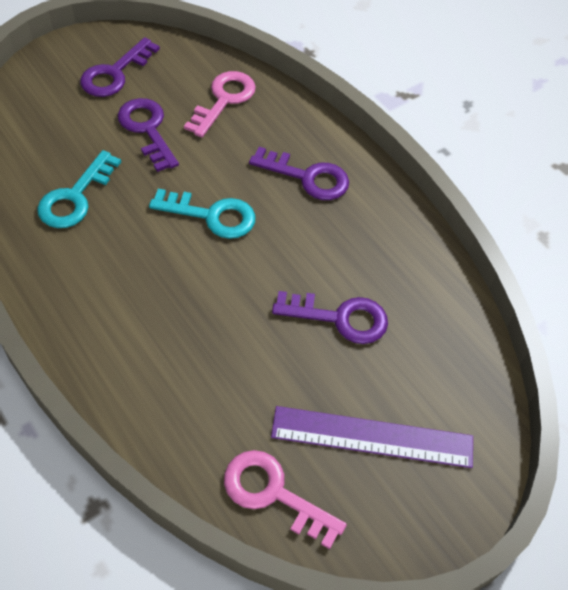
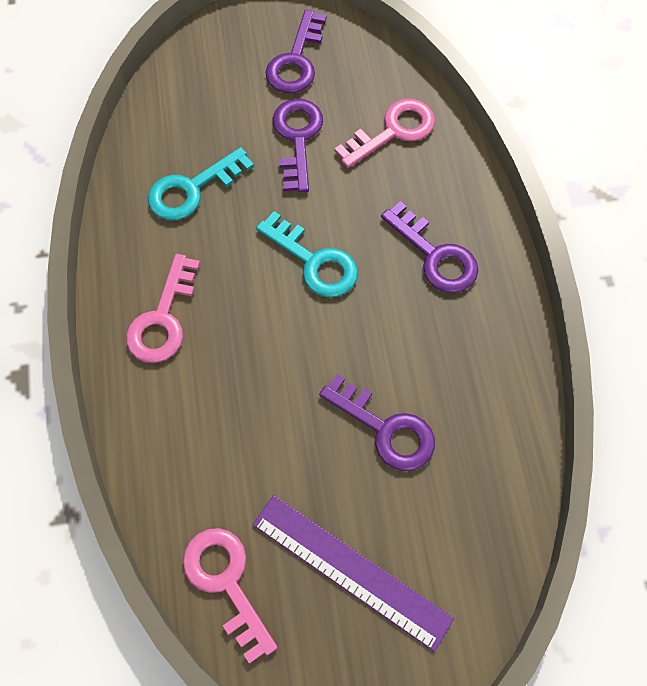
camera: 30 degrees right, 10 degrees up
purple key [80,37,160,97] -> purple key turned 45 degrees counterclockwise [266,10,326,93]
none -> pink key [126,254,200,363]

